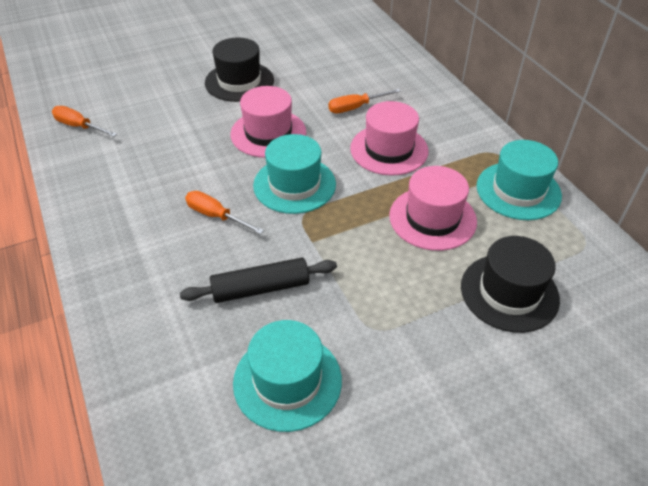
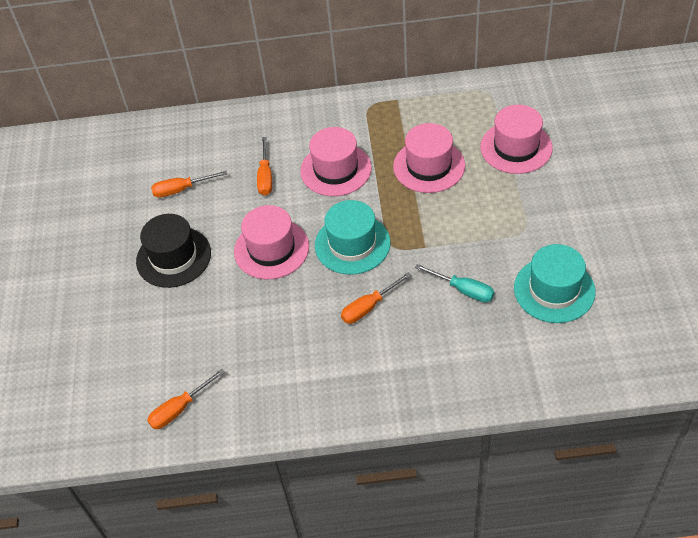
camera: 65 degrees left, 5 degrees up
black rolling pin [180,258,337,303] -> turquoise screwdriver [415,264,494,302]
black hat [461,236,560,333] -> pink hat [480,105,553,174]
turquoise hat [477,140,562,220] -> none
none -> orange screwdriver [151,171,227,198]

